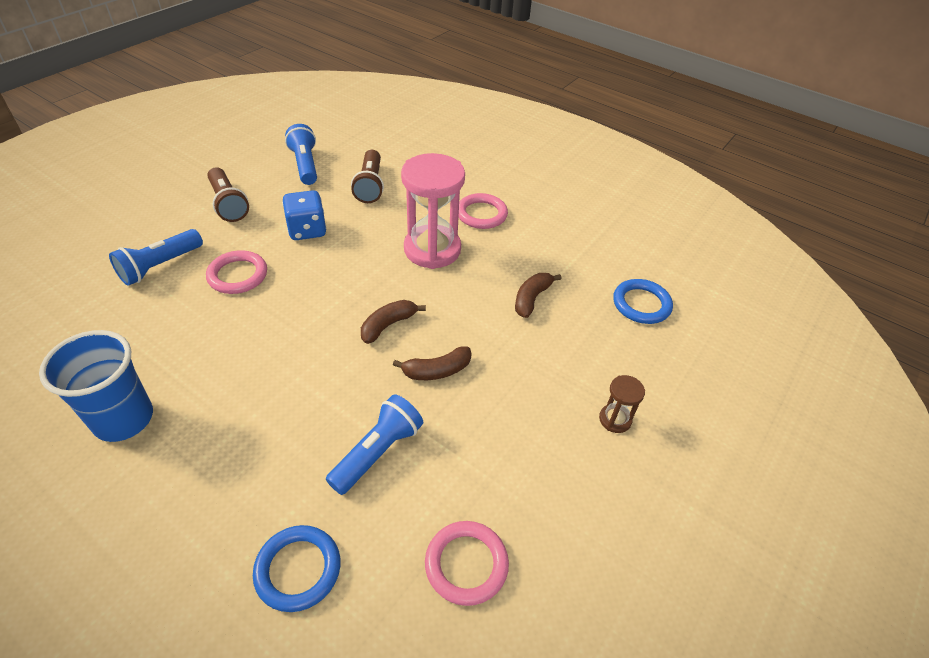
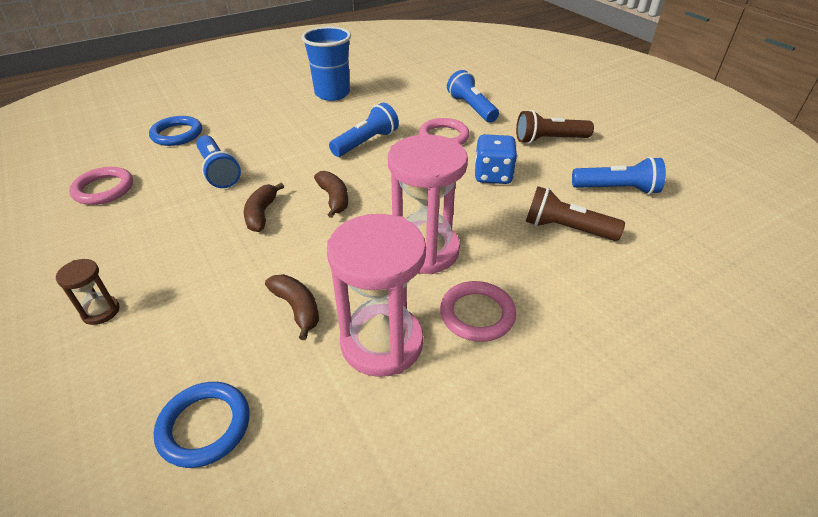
camera: 115 degrees right, 5 degrees down
none -> pink hourglass [327,214,426,377]
none -> blue flashlight [329,103,399,157]

